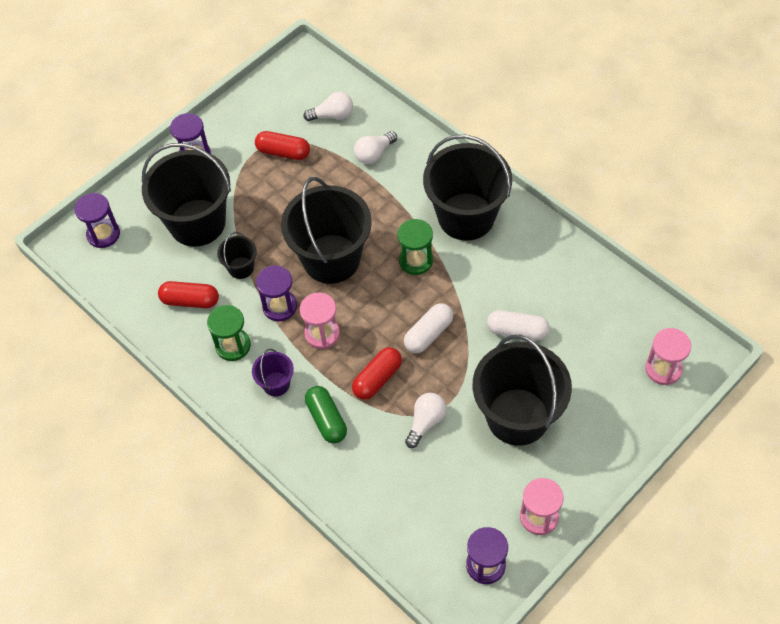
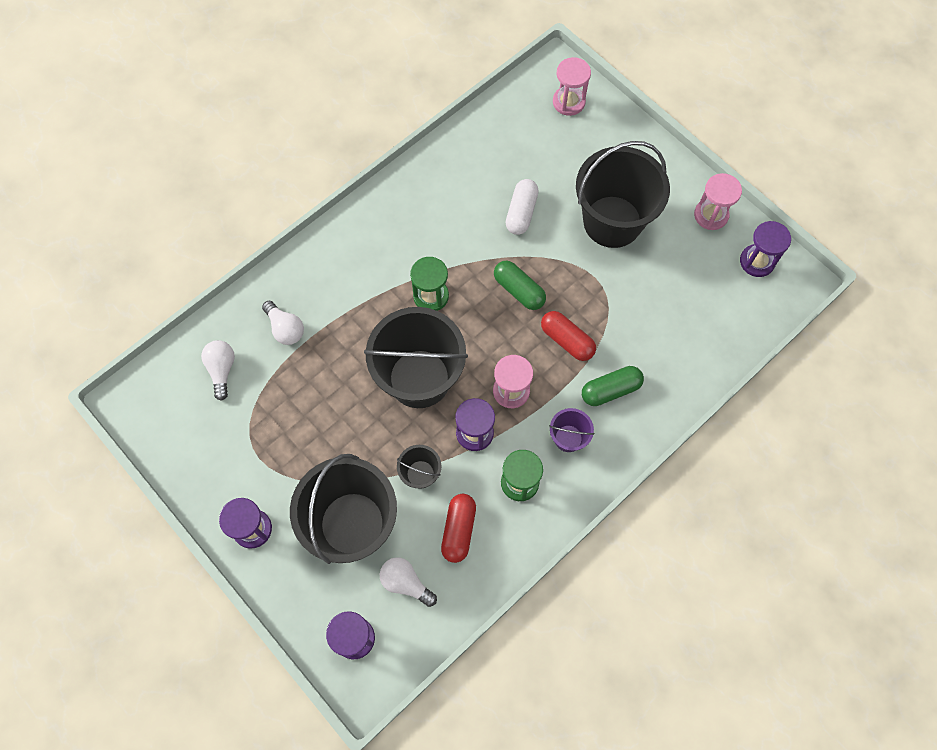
camera: 90 degrees left, 10 degrees up
red capsule [255,131,310,160] -> none
white capsule [404,303,453,353] -> green capsule [494,261,546,310]
white light bulb [405,393,446,448] -> white light bulb moved to [380,557,437,607]
black bucket [423,135,512,241] -> none

